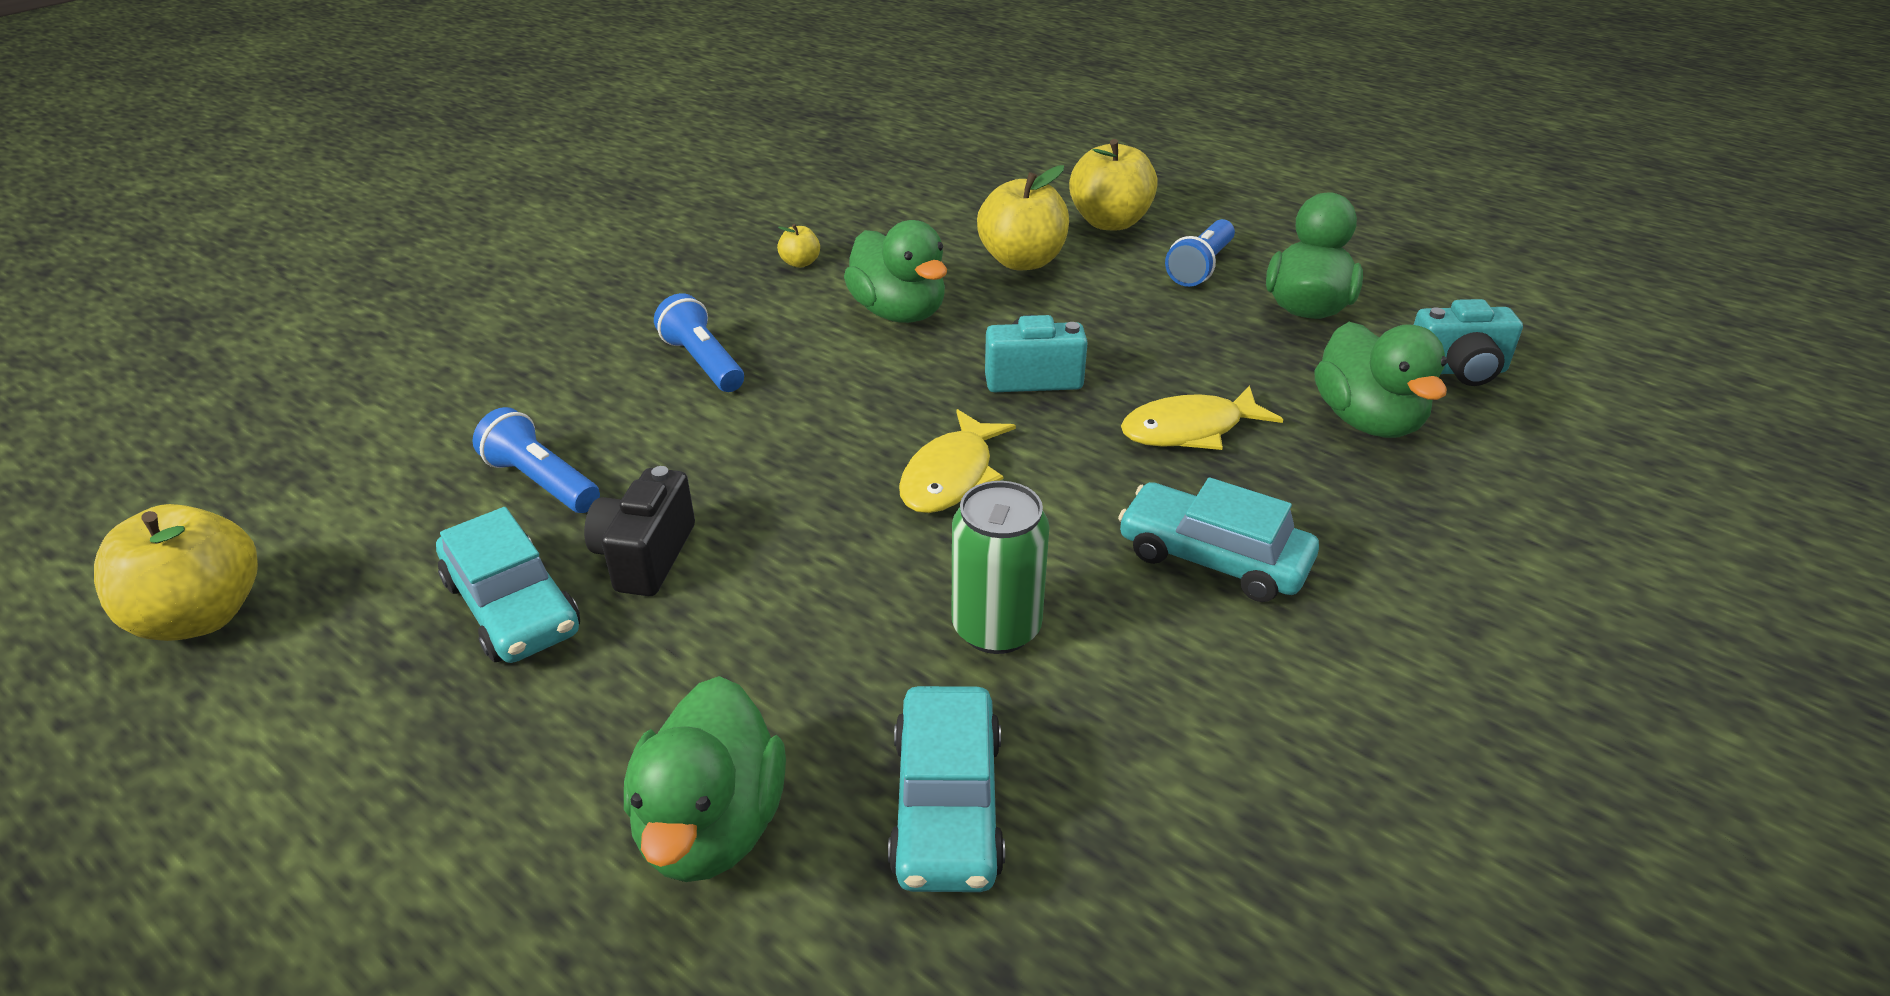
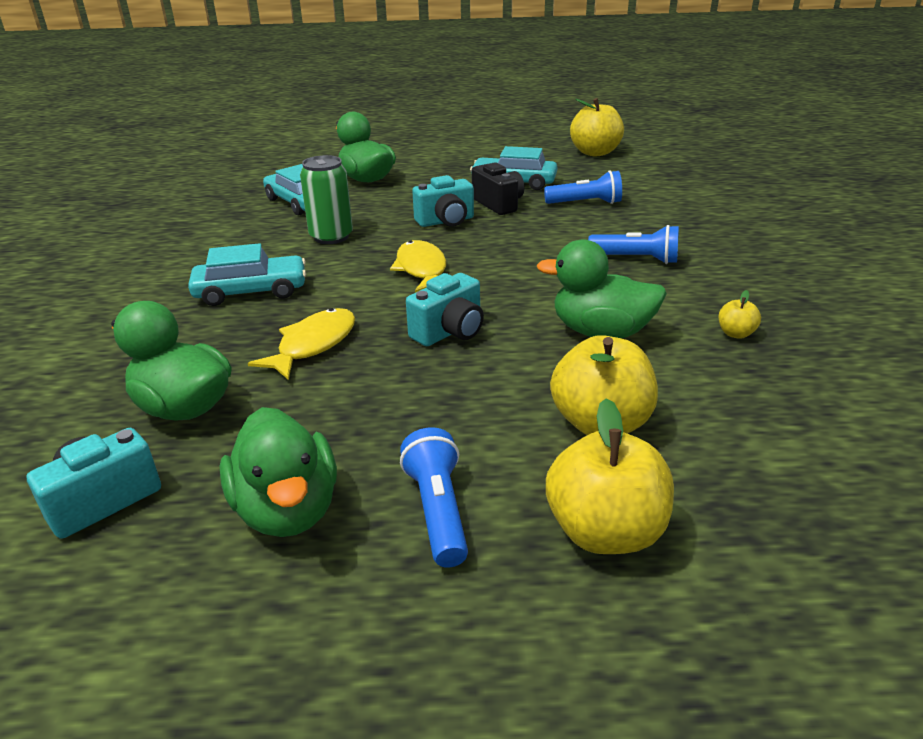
camera: 140 degrees right, 5 degrees down
none -> turquoise camera [412,175,474,227]

